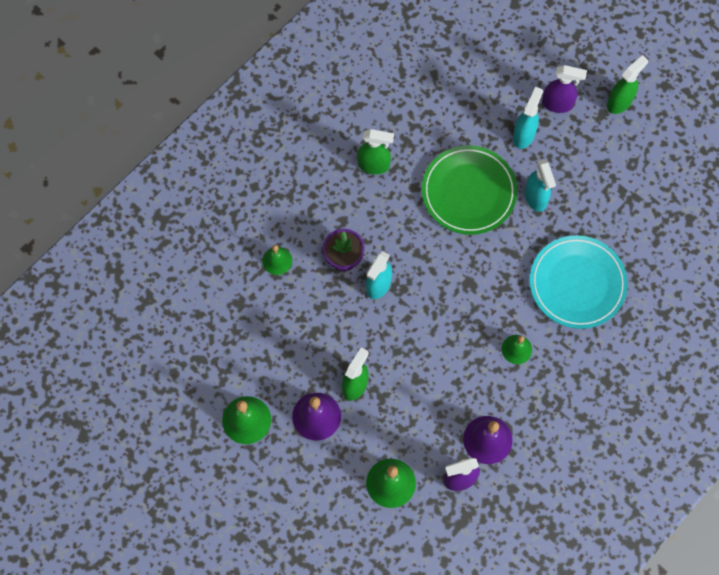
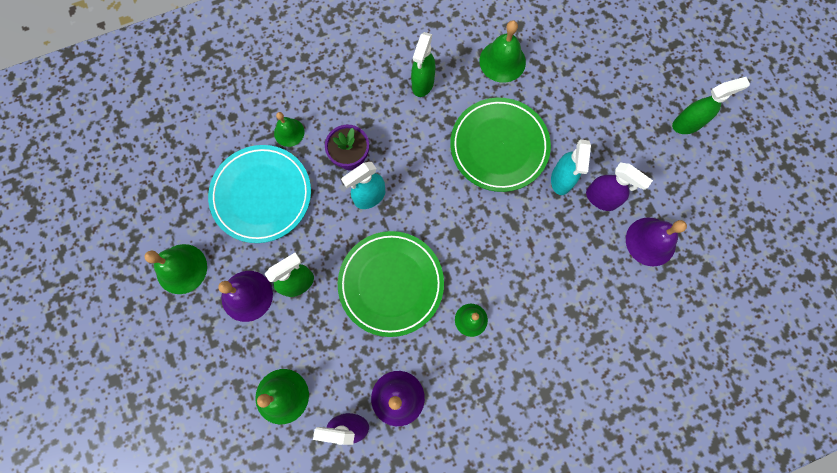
camera: 25 degrees right, 5 degrees up
green spray bottle [357,129,394,174] -> green spray bottle turned 75 degrees clockwise [411,32,436,97]
turquoise spray bottle [513,87,543,149] -> none
turquoise plate [530,235,628,329] -> turquoise plate moved to [208,145,311,243]
purple spray bottle [542,65,587,113] -> purple spray bottle moved to [586,162,653,211]
none -> green plate [338,231,444,337]
none -> green bell [480,20,526,83]
none -> purple bell [626,217,687,266]

